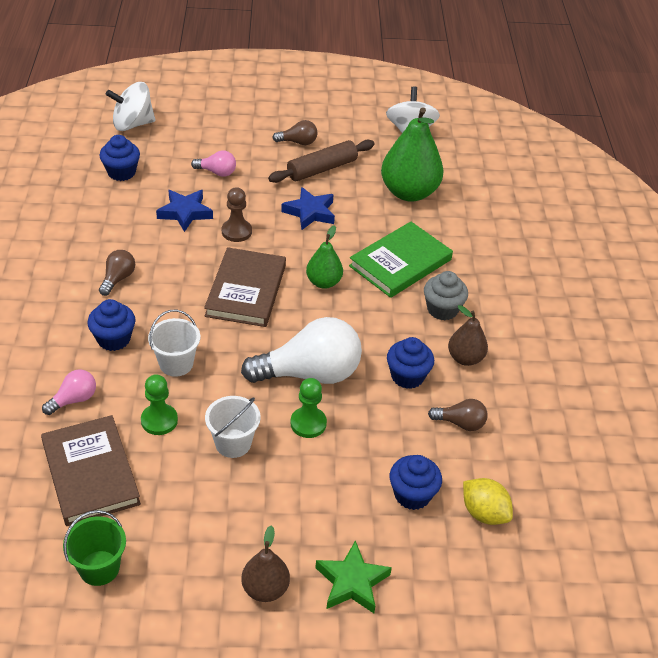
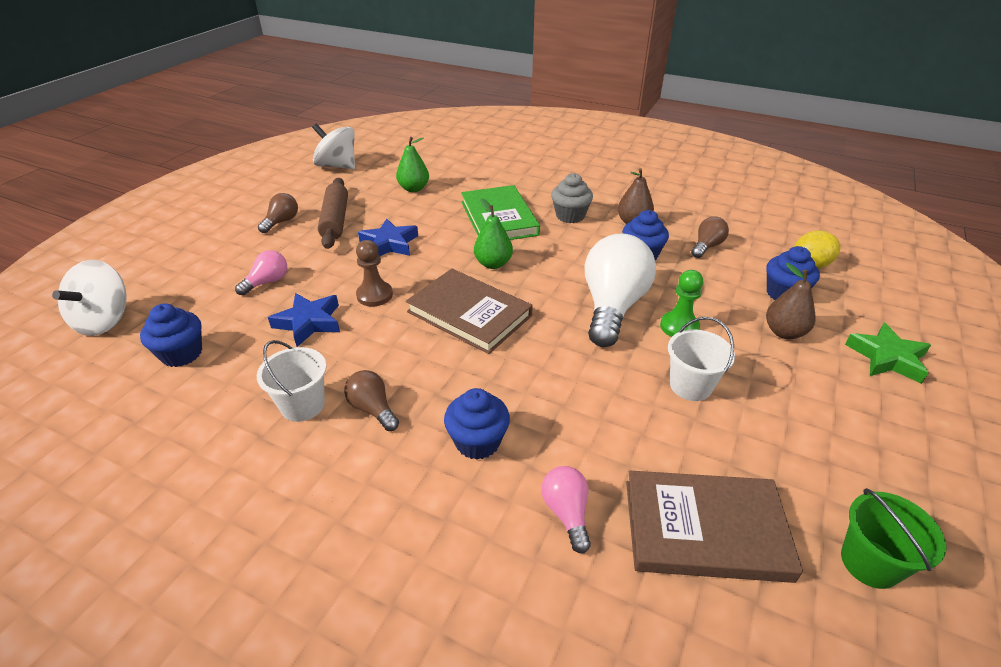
camera: 60 degrees left, 5 degrees down
green pawn [141,374,178,435] -> none
white bucket [148,310,200,377] -> white bucket moved to [257,340,327,422]
brown pear [241,525,290,602] -> brown pear moved to [766,263,816,339]
green pear [381,107,444,202] -> green pear [396,137,429,192], size x0.54

